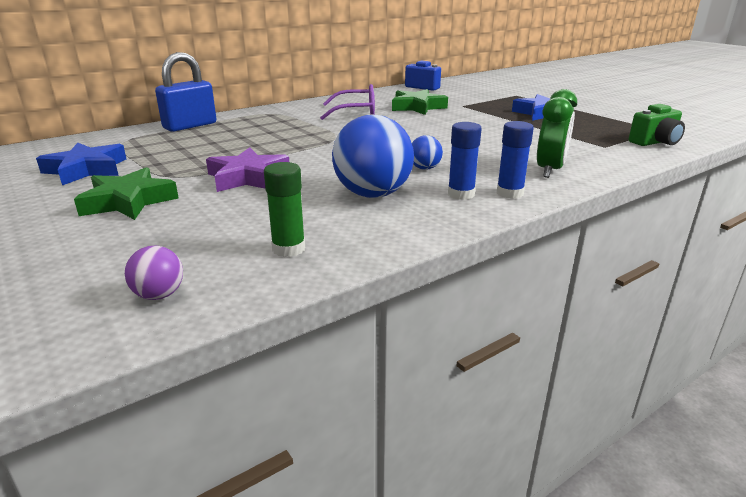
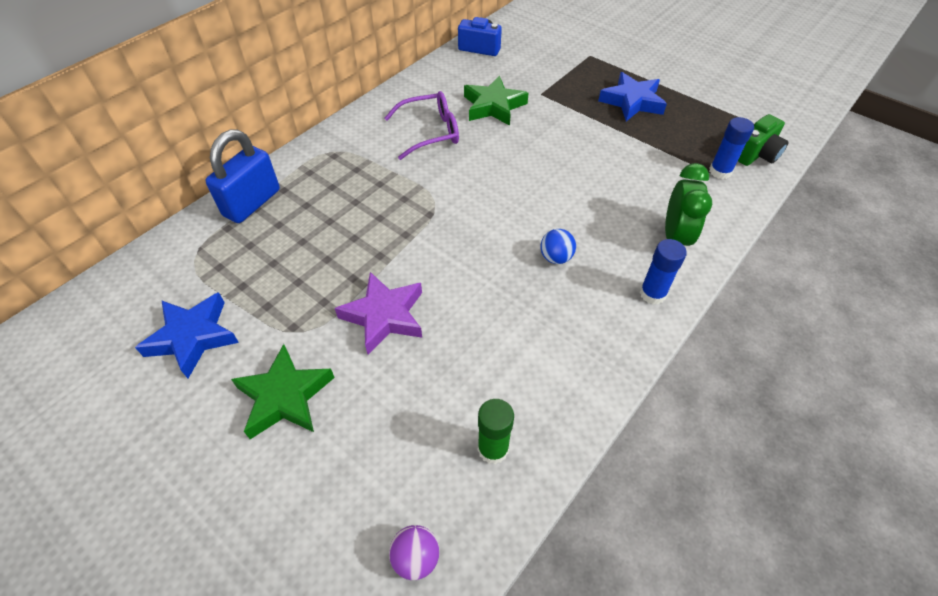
camera: 15 degrees left, 25 degrees up
blue ball [332,115,414,198] -> none
blue glue stick [448,122,482,200] -> blue glue stick moved to [709,117,754,179]

